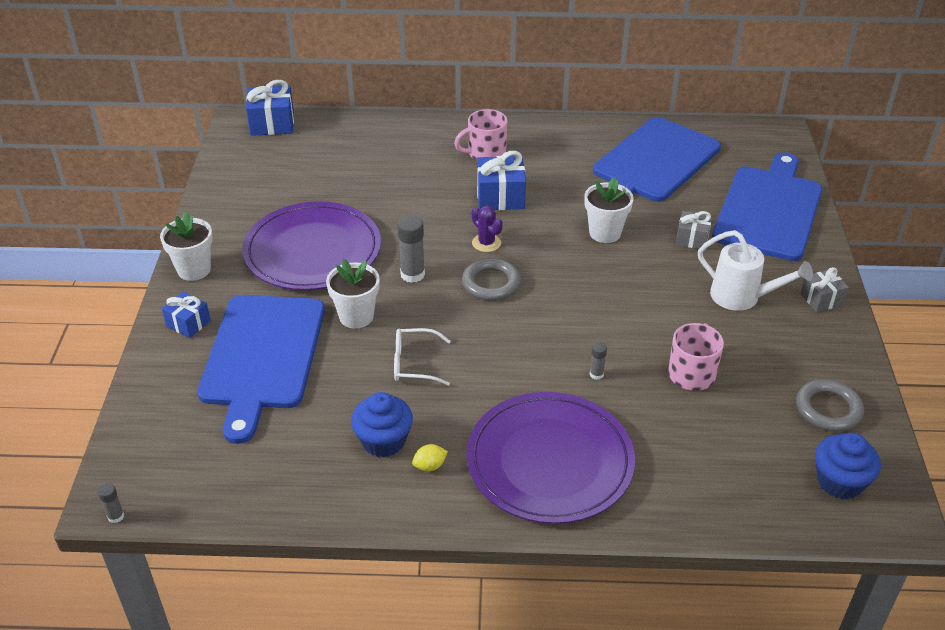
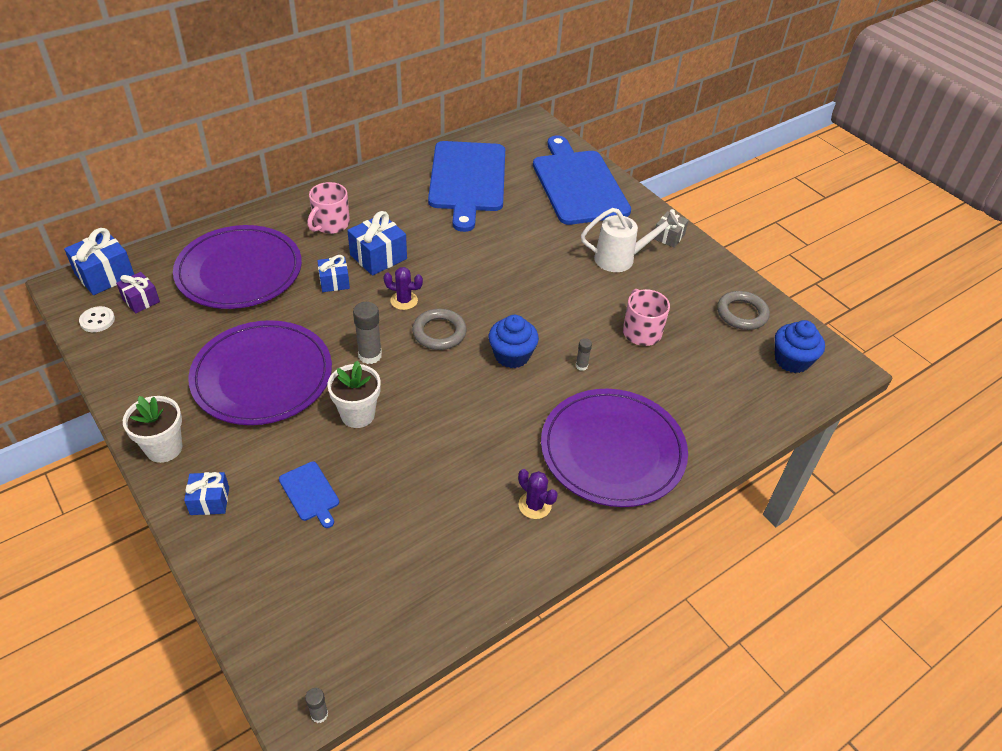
camera: 40 degrees left, 5 degrees up
blue cutting board [197,295,325,444] -> blue cutting board [279,461,339,528], size x0.40
blue cupcake [351,392,413,457] -> blue cupcake moved to [489,315,539,368]
white glasses [394,328,451,386] -> none
yellow lemon [412,444,448,471] -> purple cactus [518,469,558,519]
white flower pot [585,177,633,243] -> none
grey gift [676,211,712,249] -> none
none -> white button [79,306,115,332]
none -> purple gift [116,272,160,313]
none -> purple plate [173,225,302,309]
none -> blue gift [317,255,350,292]

